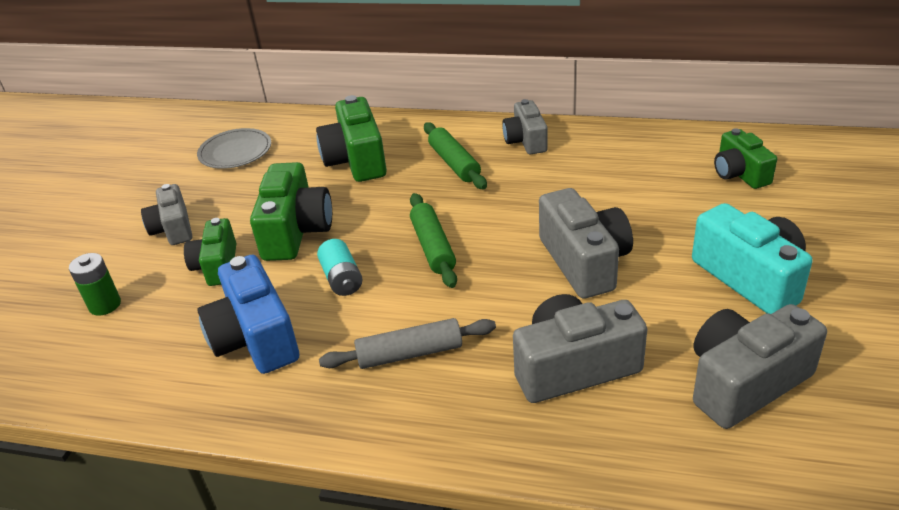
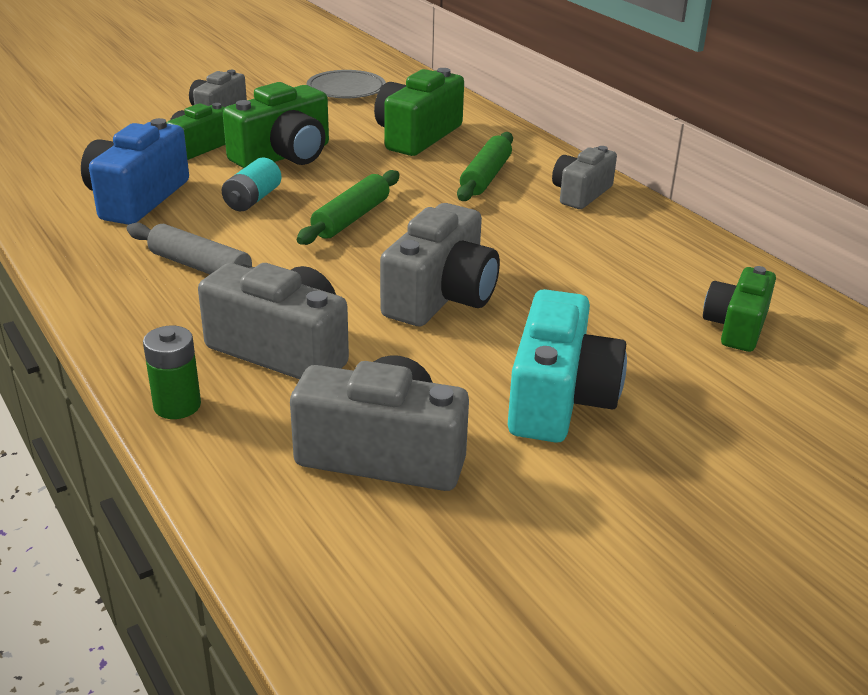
camera: 40 degrees right, 5 degrees down
green battery [69,253,121,316] -> green battery moved to [143,326,201,419]

